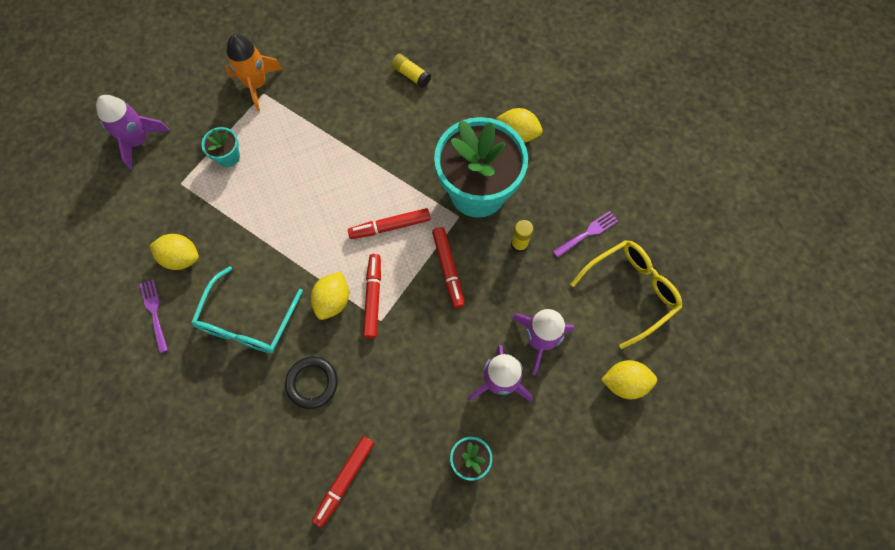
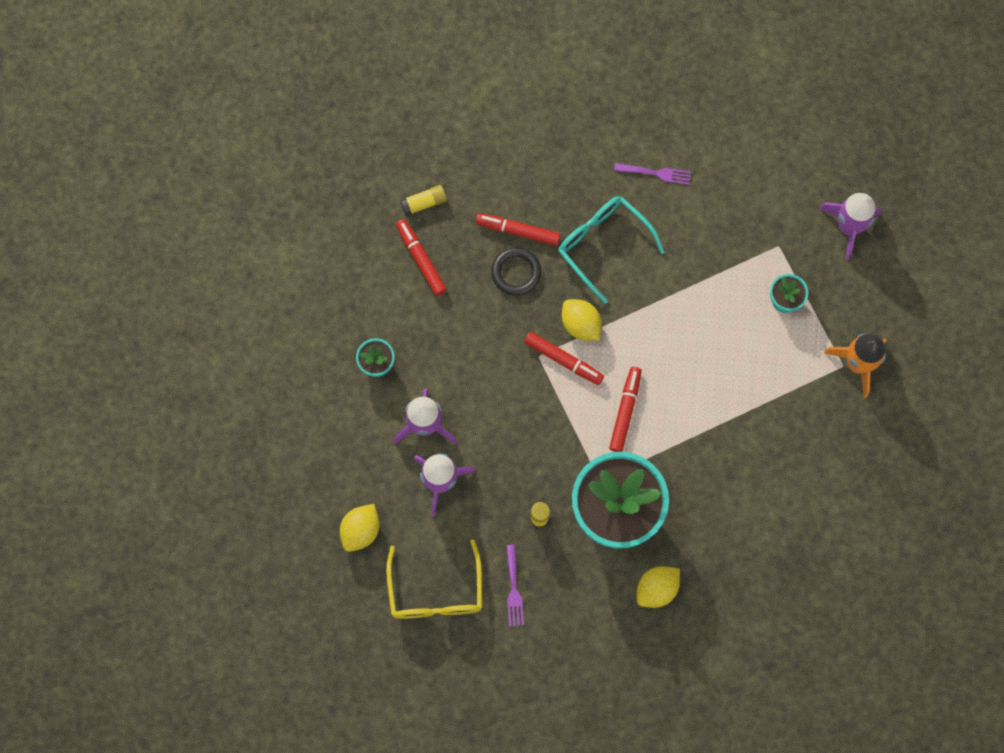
camera: 120 degrees right, 5 degrees up
yellow lemon [149,234,199,270] -> none
yellow glue stick [391,54,431,88] -> yellow glue stick moved to [400,185,447,216]
red marker [432,227,464,308] -> red marker moved to [476,213,561,246]

